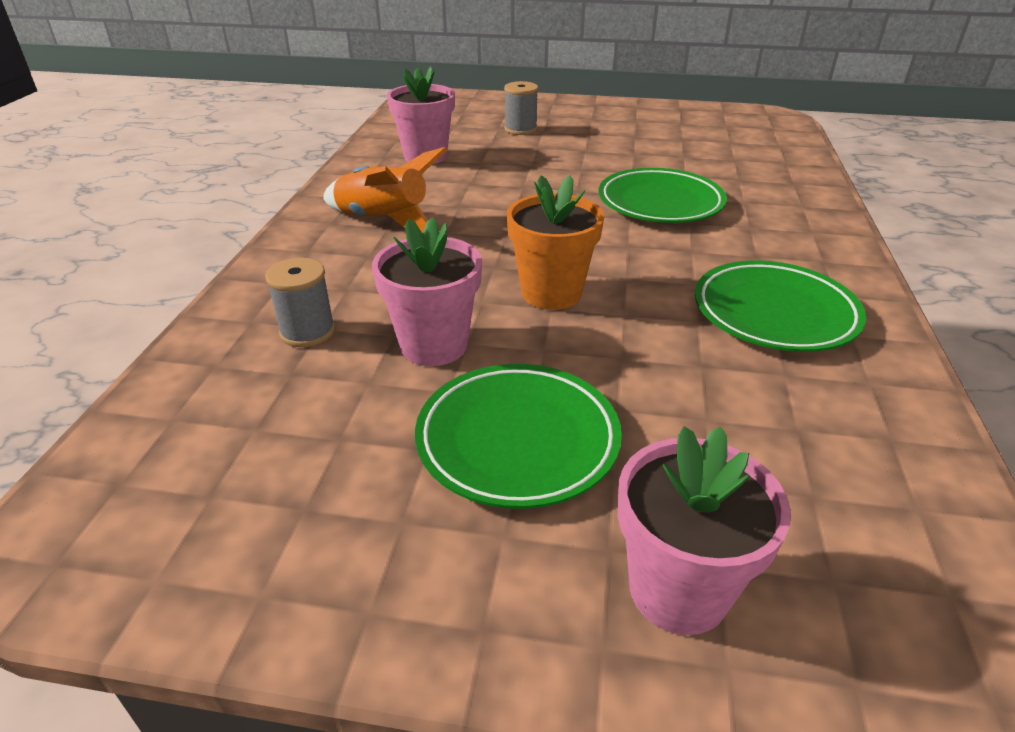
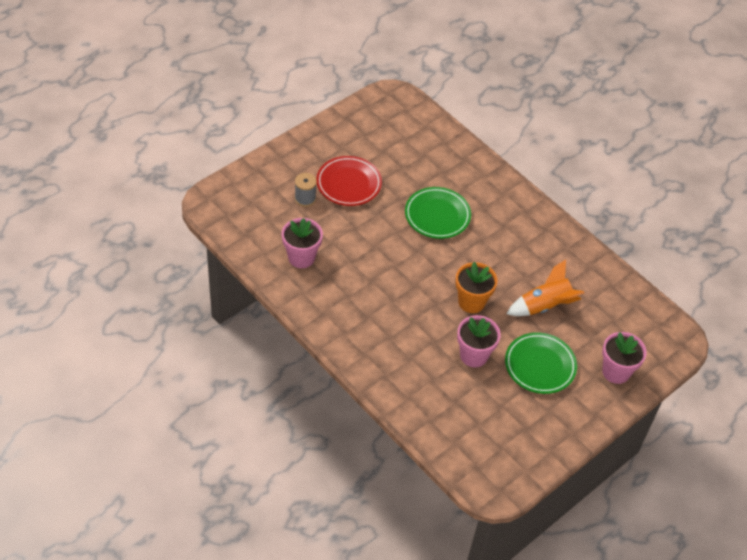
camera: 55 degrees left, 15 degrees up
grey spool [265,258,335,347] -> none
orange rocket [323,147,447,234] -> orange rocket moved to [507,260,584,316]
green plate [695,260,866,352] -> none
none -> red plate [316,156,382,206]

